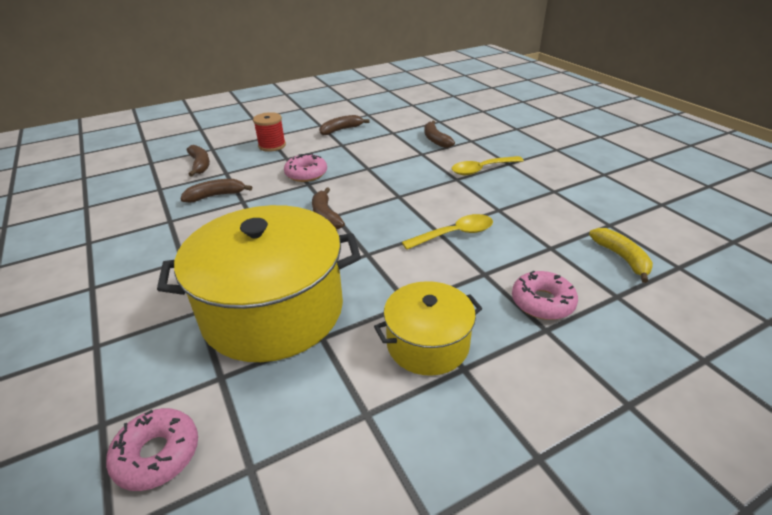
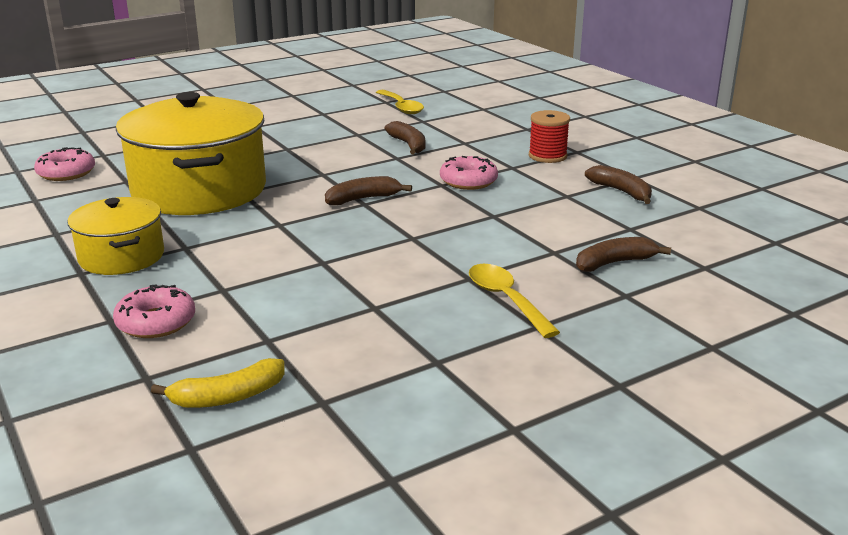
camera: 85 degrees right, 10 degrees down
brown banana [187,145,210,177] -> none
yellow spoon [402,214,493,250] -> yellow spoon moved to [376,90,424,114]

